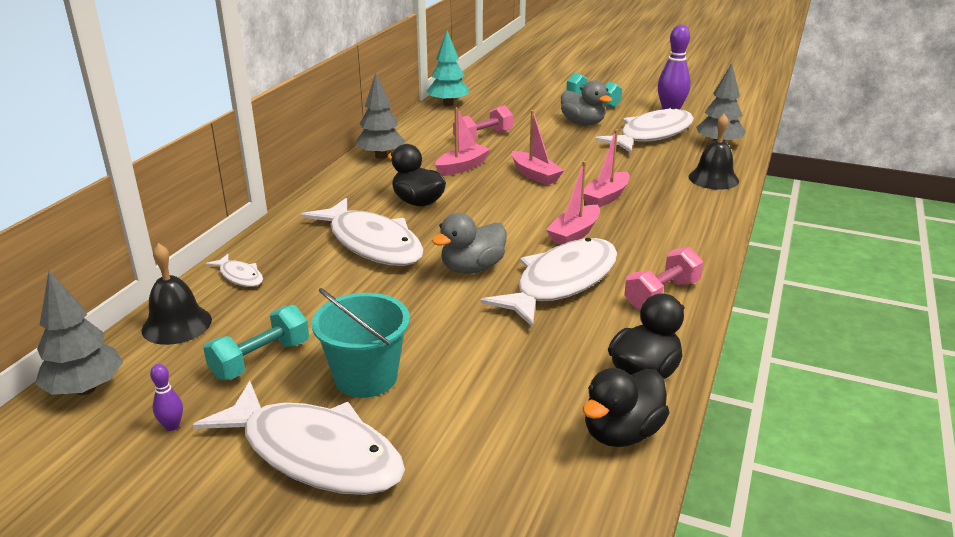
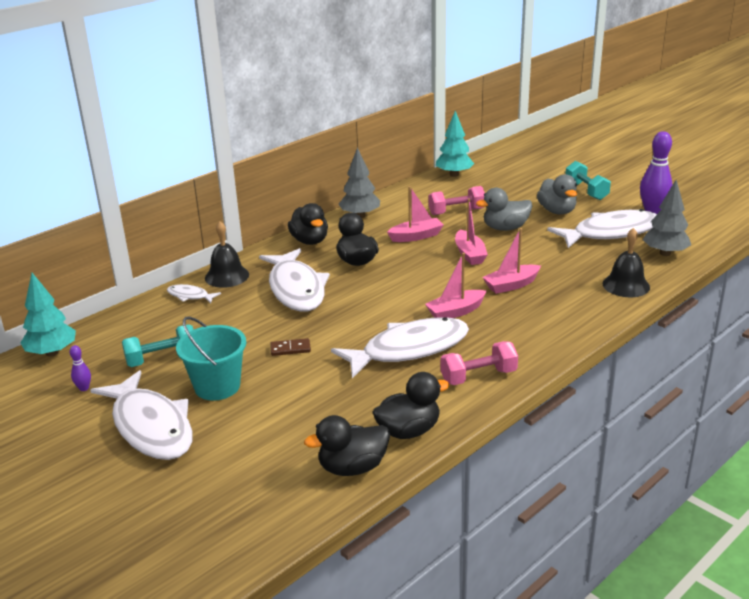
camera: 25 degrees right, 0 degrees up
grey tree [35,271,123,395] -> turquoise tree [20,273,76,357]
black bell [141,243,212,345] -> black bell moved to [205,221,249,288]
white fish [205,254,263,287] -> white fish turned 135 degrees clockwise [167,284,221,303]
grey duck [432,213,506,274] -> grey duck moved to [476,188,532,231]
none -> brown domino [270,338,311,356]
none -> black duck [288,203,328,245]

